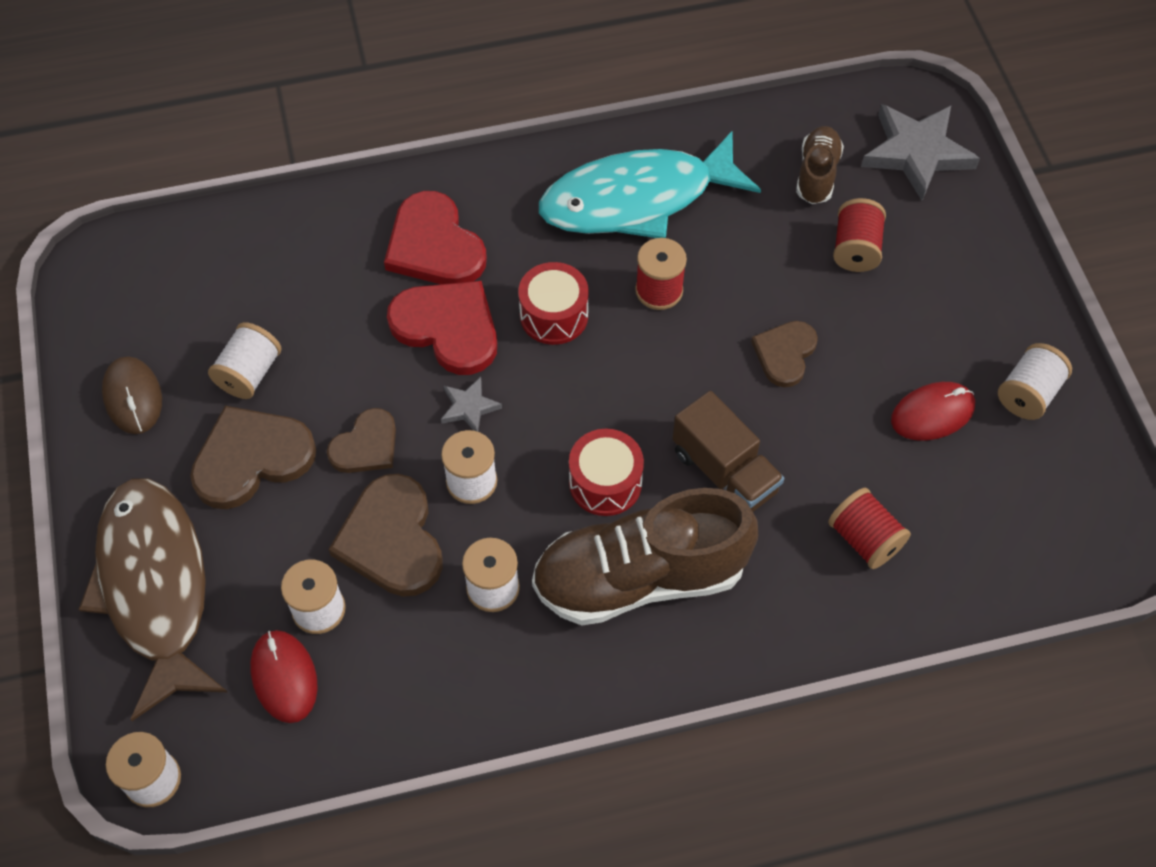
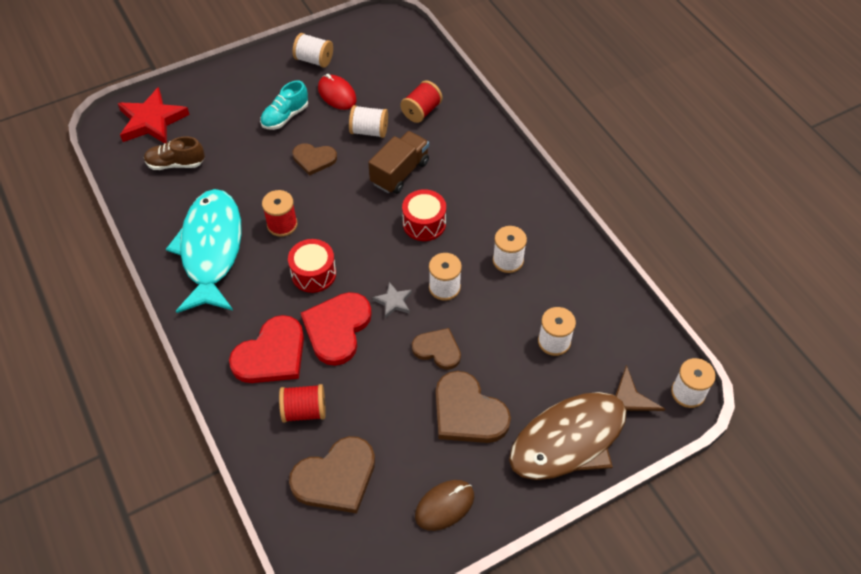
camera: 105 degrees left, 5 degrees down
white spool [208,322,282,399] -> white spool moved to [349,105,388,138]
red mouse [250,630,318,723] -> none
brown heart [328,474,443,597] -> brown heart moved to [289,436,375,513]
brown shoe [532,488,758,626] -> none
turquoise fish [539,131,761,238] -> turquoise fish turned 150 degrees counterclockwise [166,189,242,313]
red spool [833,198,886,272] -> red spool moved to [279,384,326,423]
grey star [861,104,980,200] -> red star [118,87,190,143]
none -> turquoise shoe [260,80,308,130]

